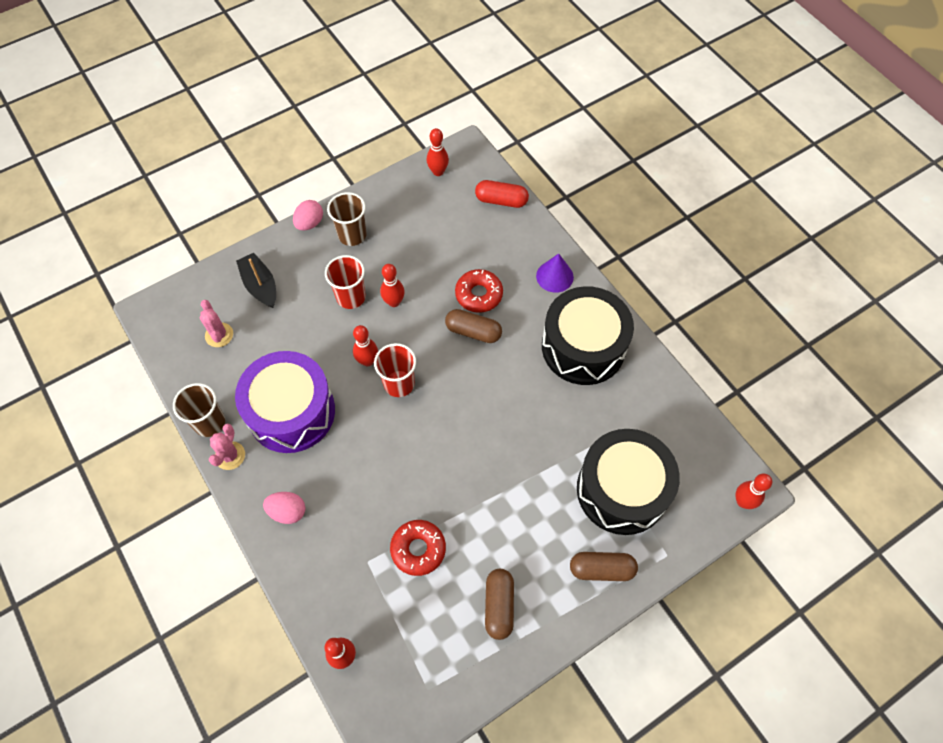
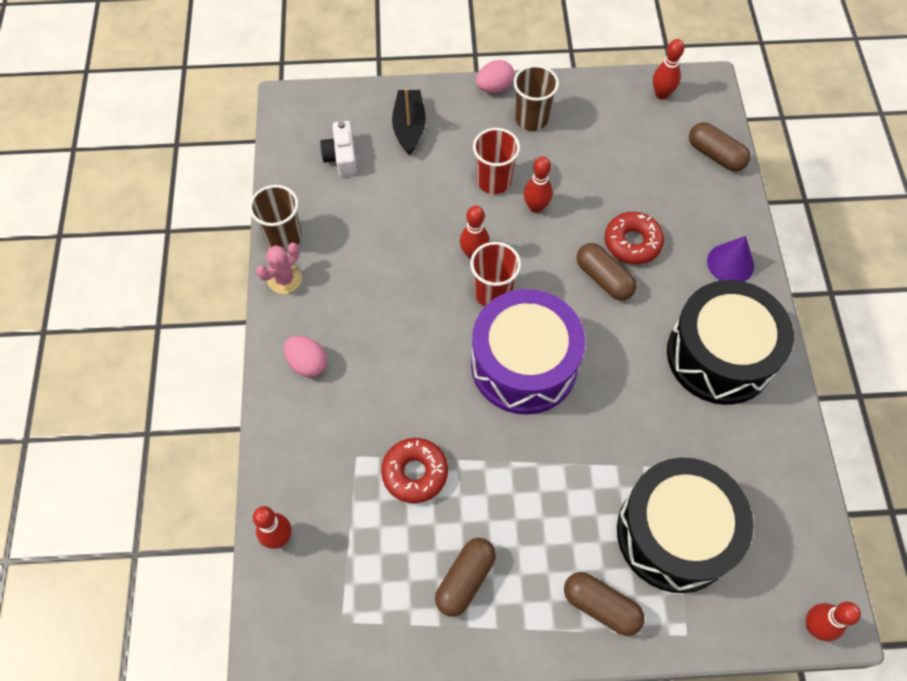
camera: 30 degrees right, 0 degrees up
pink cactus [200,300,233,347] -> white camera [320,121,357,176]
purple drum [235,351,335,453] -> purple drum moved to [471,289,585,415]
red capsule [475,180,529,208] -> brown capsule [689,122,751,171]

